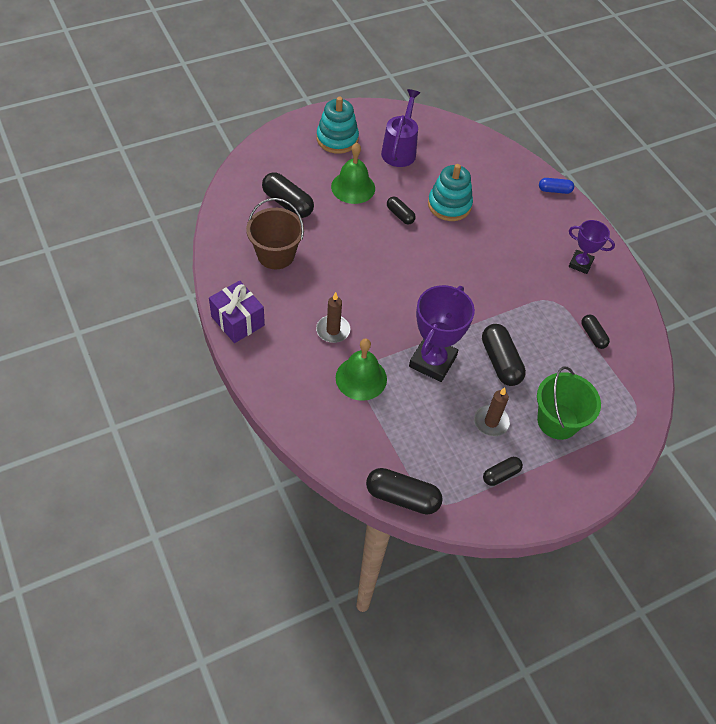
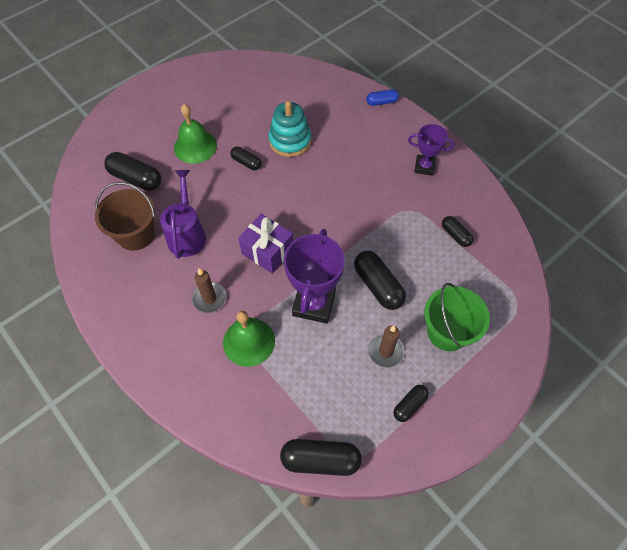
camera: 10 degrees left, 5 degrees up
purple gift [209,281,265,343] -> purple gift moved to [238,214,293,274]
turquoise stacking toy [317,97,359,154] -> none
purple watering can [381,89,420,167] -> purple watering can moved to [160,170,206,259]

